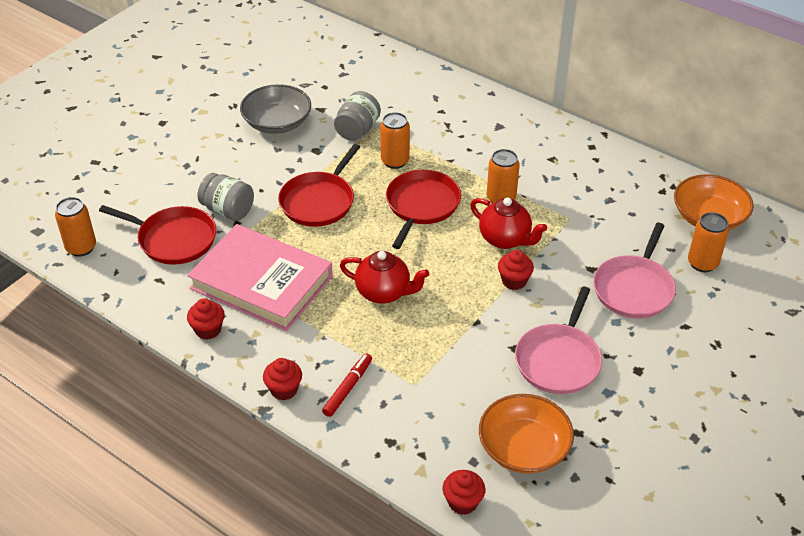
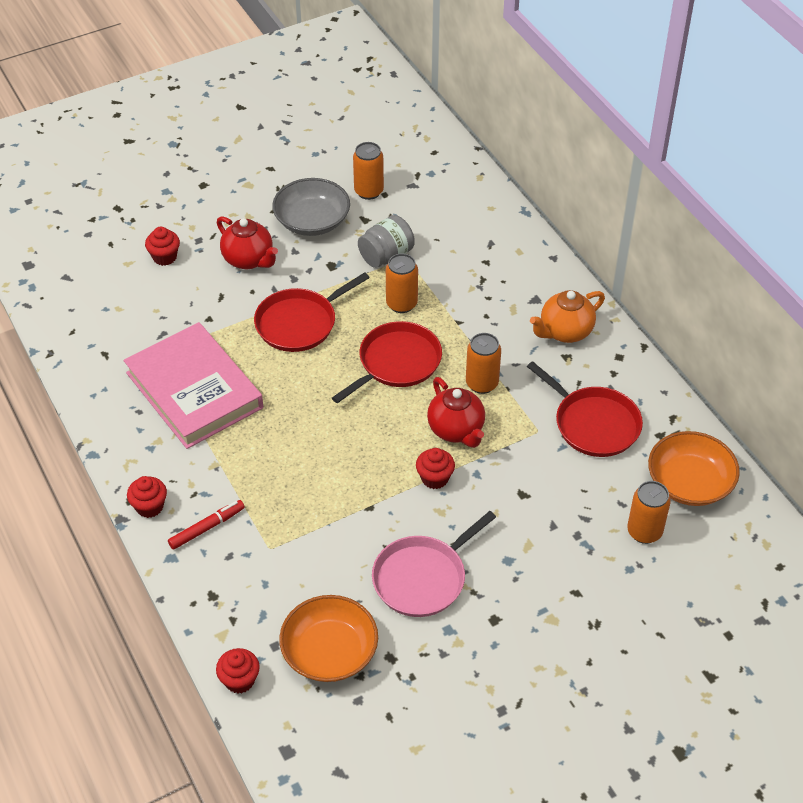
camera: 25 degrees right, 5 degrees up
orange can [55,197,96,257] -> orange can moved to [353,142,384,200]
red pan [99,205,216,265] -> red pan moved to [527,361,643,457]
red cupcake [187,298,225,340] -> red cupcake moved to [145,227,180,266]
grey jar [198,173,254,221] -> none
red teapot [340,251,429,304] -> red teapot moved to [217,216,278,269]
pink pan [593,223,676,318] -> none
none -> orange teapot [530,290,605,343]

